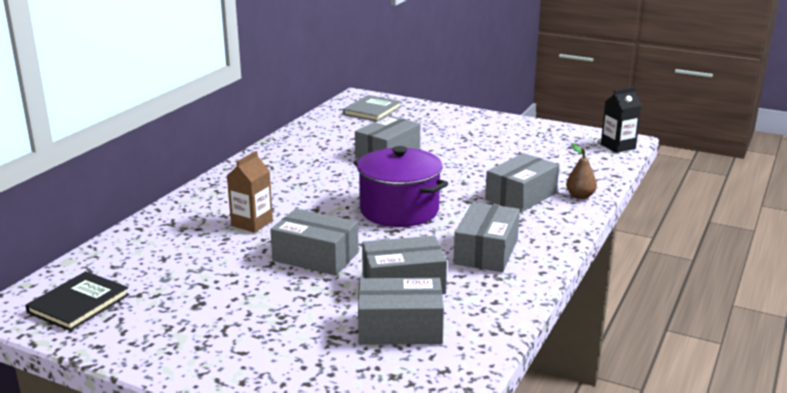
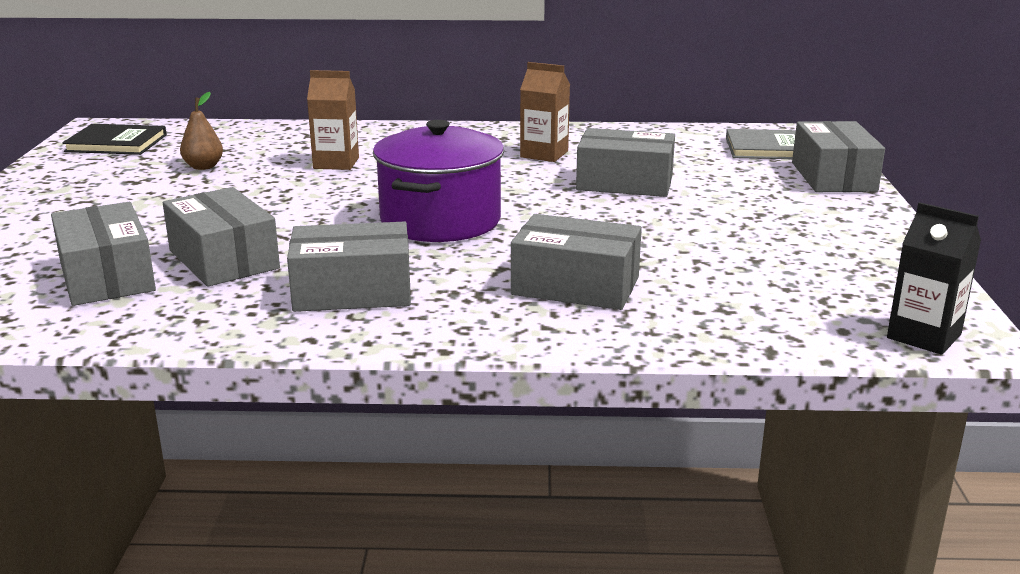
camera: 65 degrees right, 0 degrees up
grey box [270,209,359,275] -> grey box moved to [792,121,885,192]
brown pear [566,144,597,199] -> brown pear moved to [180,92,223,170]
none -> brown carton [520,62,570,162]

